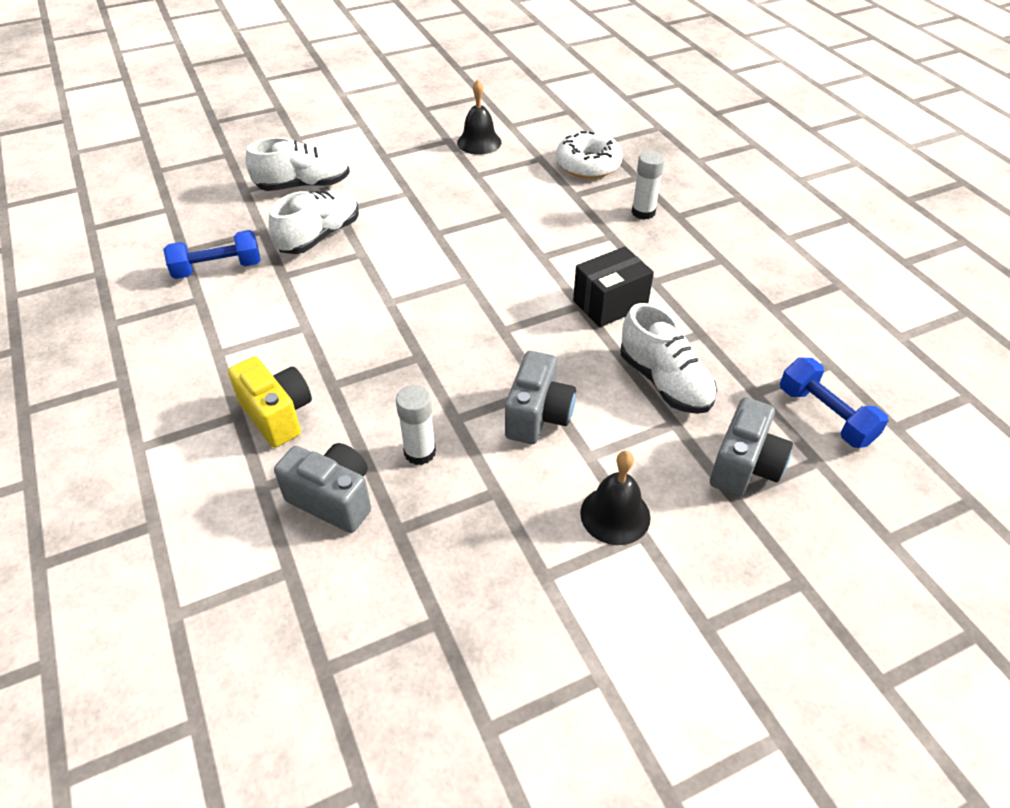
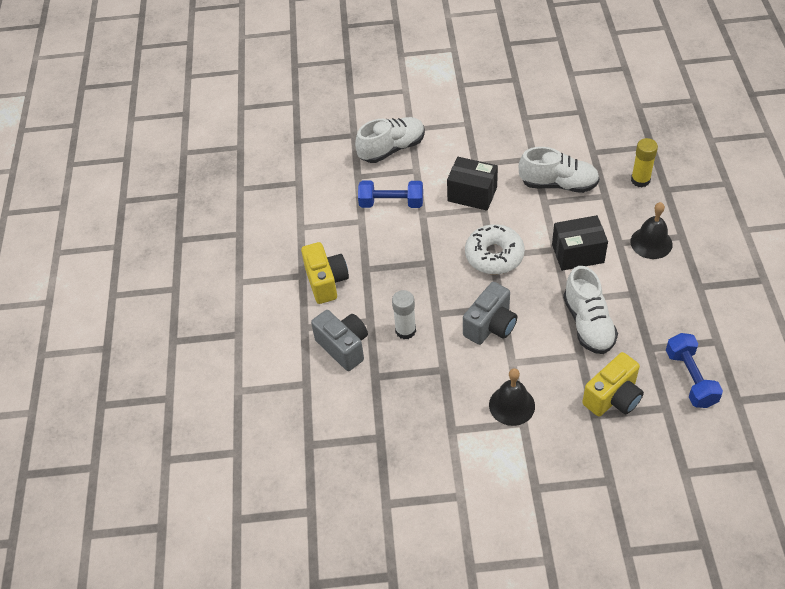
camera: 25 degrees right, 5 degrees up
blue dumbbell [163,230,261,279] -> blue dumbbell moved to [358,181,423,208]
white shoe [245,137,350,191] -> white shoe moved to [519,147,600,193]
black bell [457,80,502,155] -> black bell moved to [630,202,673,259]
white donut [556,131,623,179] -> white donut moved to [465,224,525,274]
white glue stick [632,151,665,220] -> yellow glue stick [631,138,658,187]
grey camera [710,397,793,496] -> yellow camera [582,352,644,417]
none -> black box [447,157,498,211]

